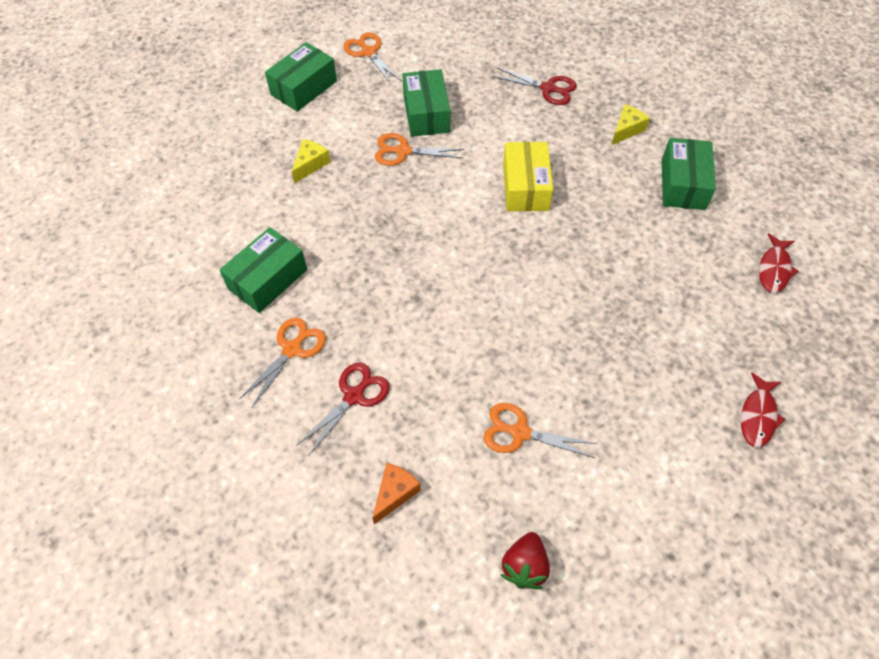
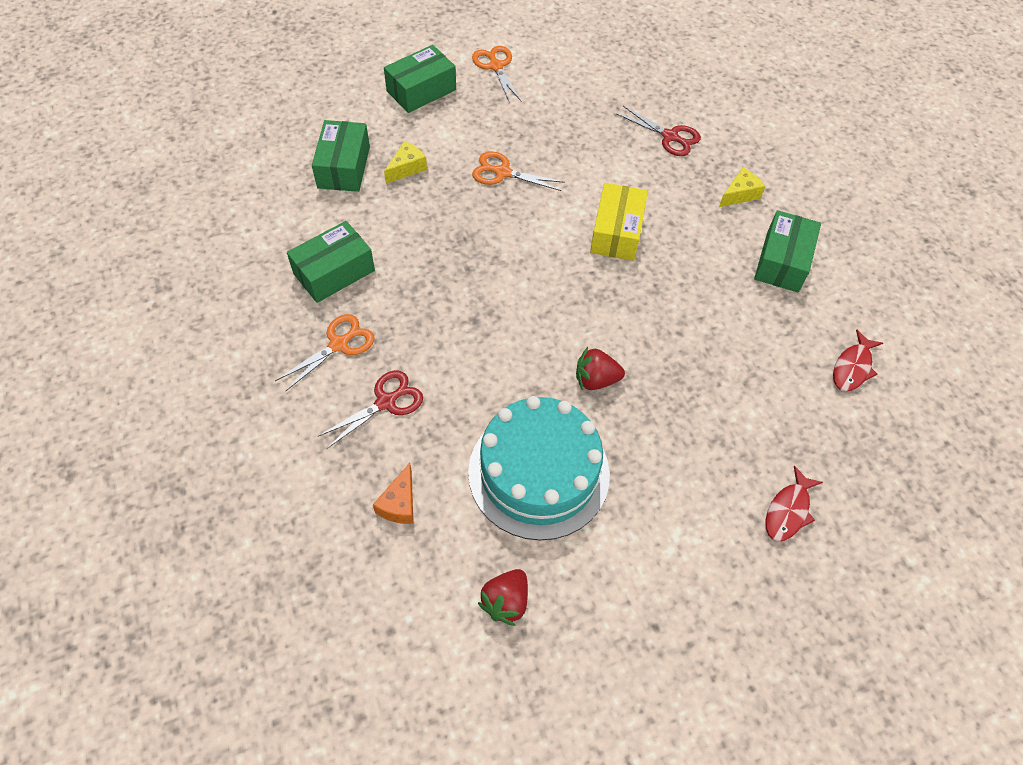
camera: 10 degrees right, 0 degrees up
orange cheese [372,463,421,524] -> orange cheese turned 150 degrees clockwise [373,463,413,524]
green box [402,69,450,137] -> green box moved to [312,120,370,192]
orange scissors [483,403,598,458] -> turquoise cake [468,396,610,540]
none -> red strawberry [576,347,625,390]

